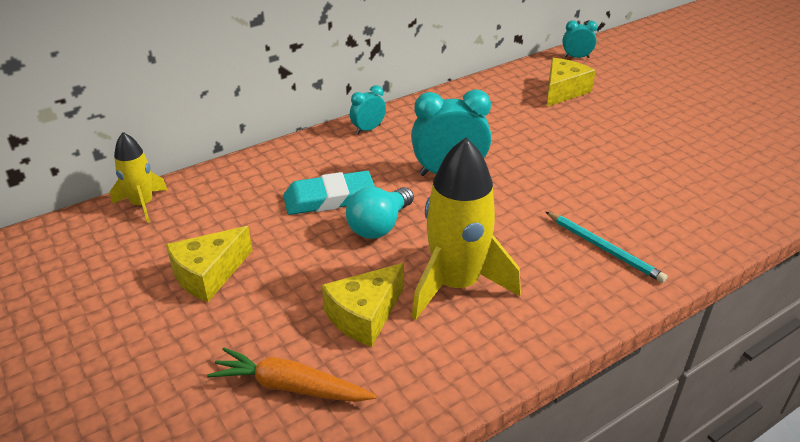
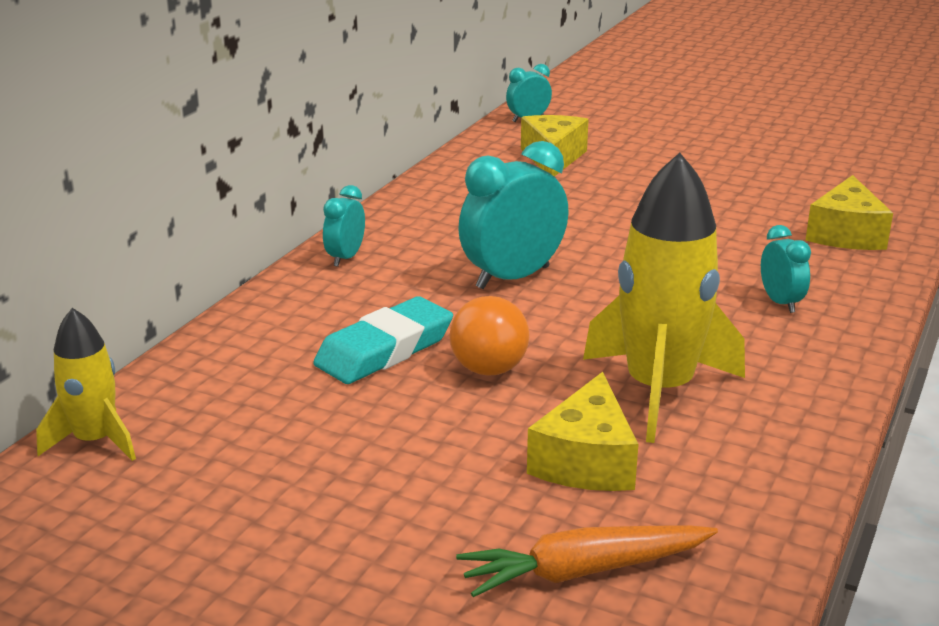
camera: 30 degrees left, 10 degrees down
yellow cheese [166,226,252,302] -> yellow cheese moved to [806,175,893,250]
turquoise light bulb [346,187,414,239] -> orange light bulb [450,296,530,376]
turquoise pencil [546,212,667,283] -> turquoise clock [761,225,811,313]

